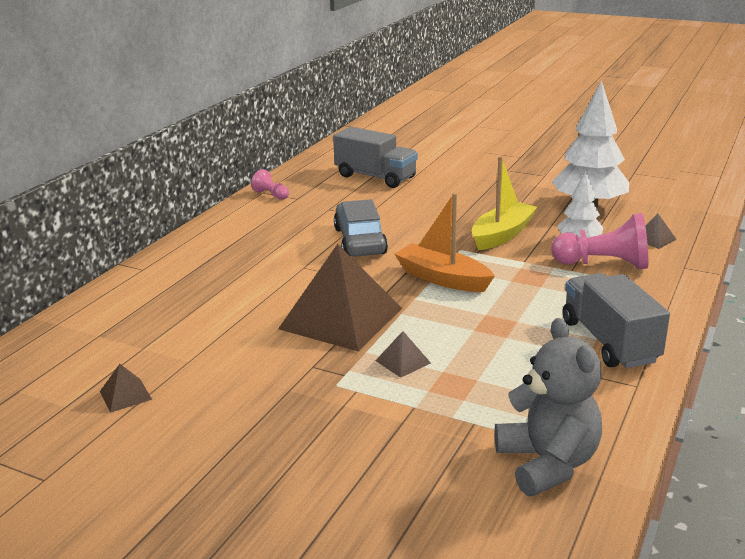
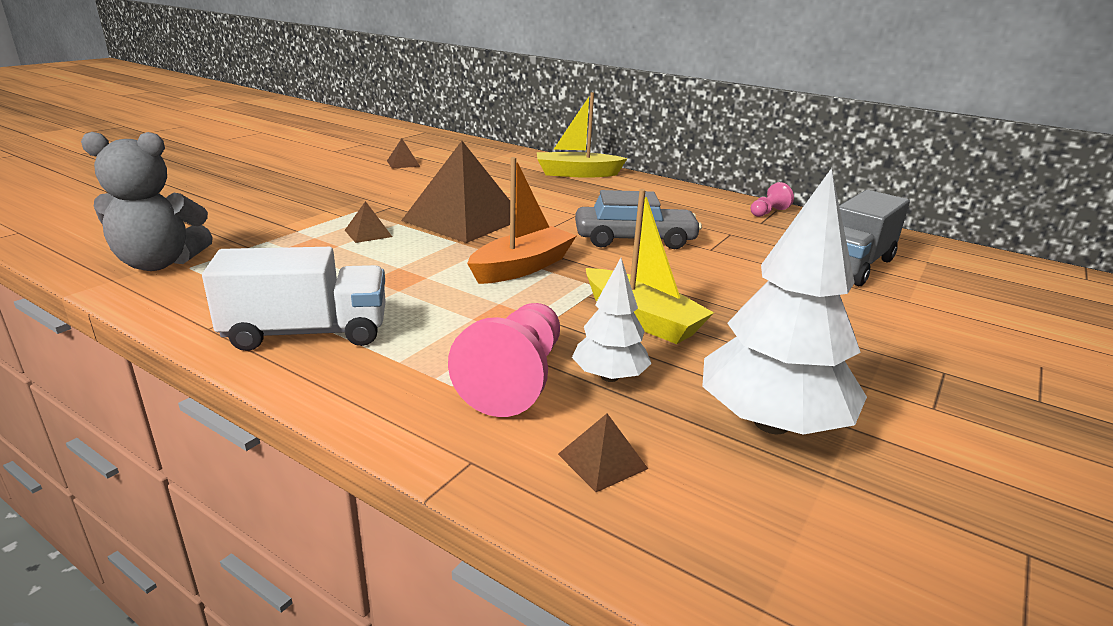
camera: 95 degrees right, 0 degrees up
grey truck [563,273,670,368] -> white truck [202,247,386,351]
none -> yellow boat [537,92,627,178]

